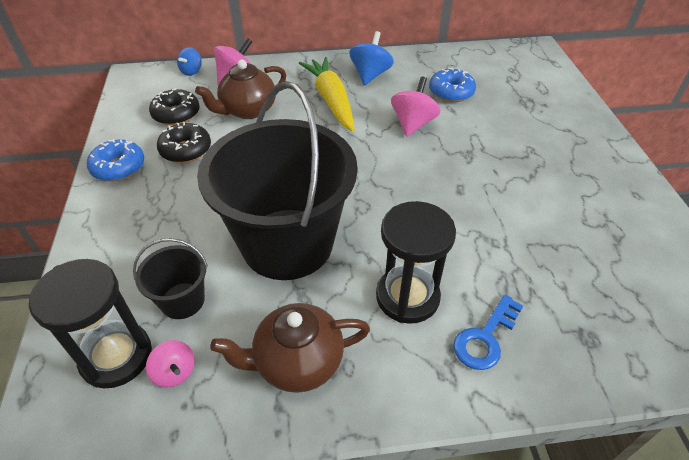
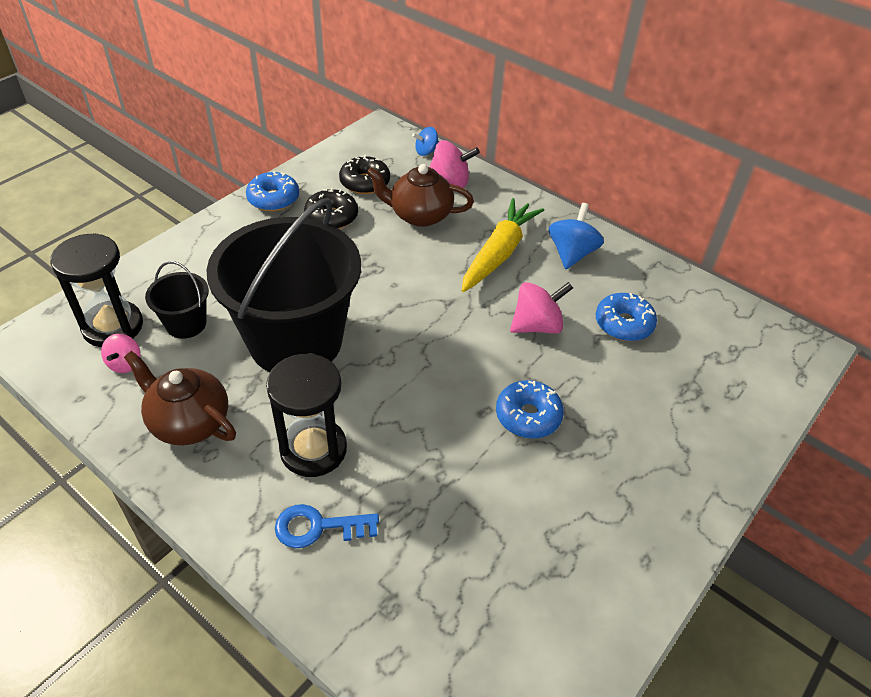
camera: 45 degrees right, 0 degrees up
blue spinning top [349,31,394,85] -> blue spinning top turned 45 degrees counterclockwise [549,203,604,269]
none -> blue donut [496,380,564,439]

